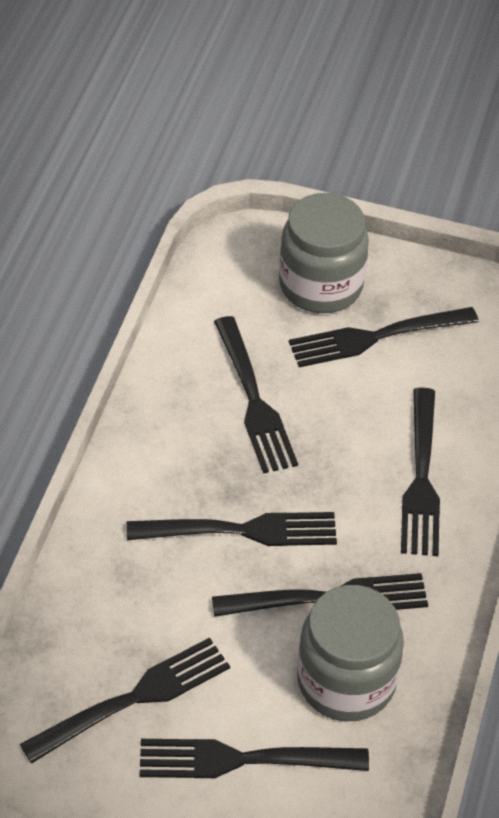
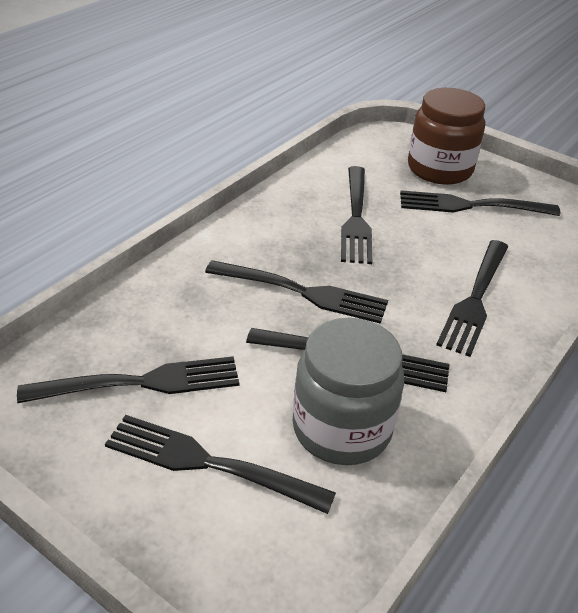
camera: 20 degrees right, 10 degrees down
grey jar [279,193,369,313] -> brown jar [408,88,485,185]

